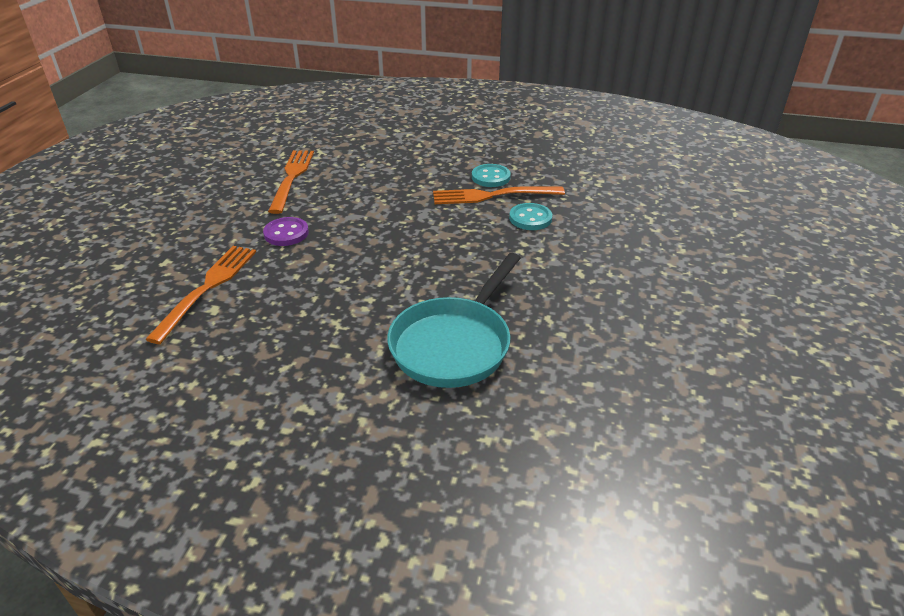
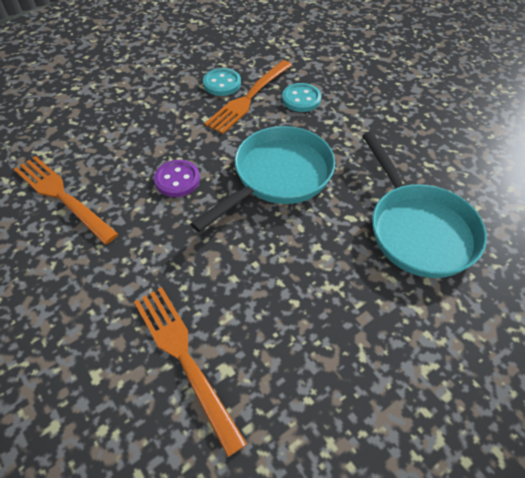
camera: 50 degrees left, 15 degrees up
purple button [263,217,309,246] -> purple button moved to [154,160,200,197]
none -> turquoise pan [191,126,335,232]

